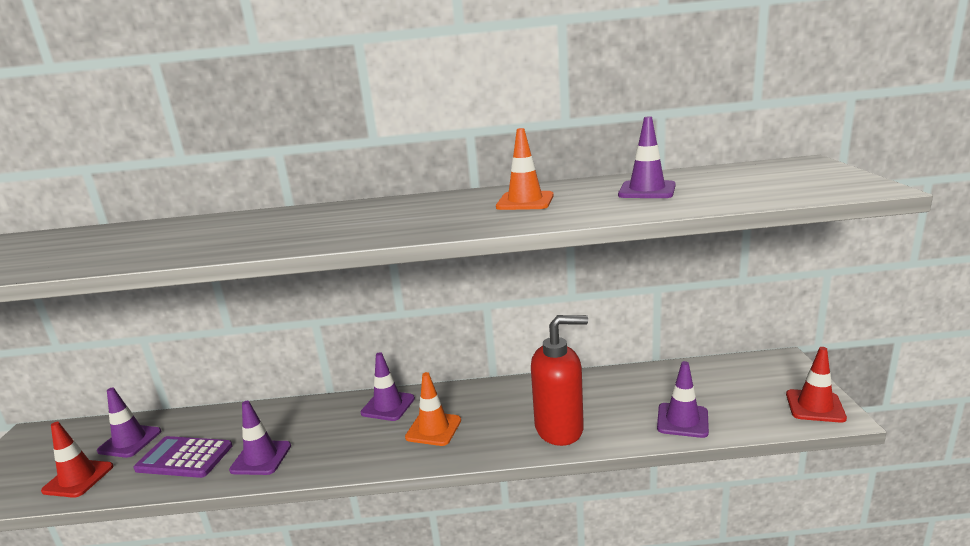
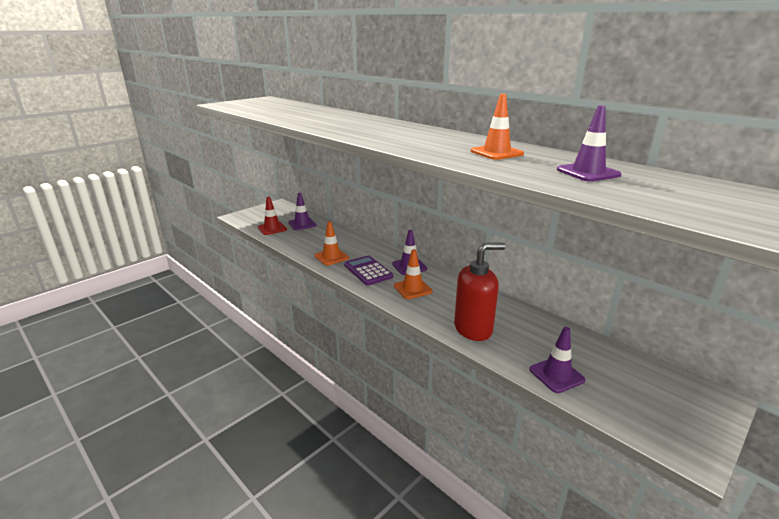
camera: 45 degrees right, 5 degrees up
purple calculator [133,436,232,478] -> purple calculator moved to [344,255,393,286]
purple traffic cone [229,401,291,475] -> orange traffic cone [314,221,349,266]
red soap dispenser [531,315,588,446] -> red soap dispenser turned 60 degrees counterclockwise [454,243,506,341]
red traffic cone [786,347,847,423] -> none

